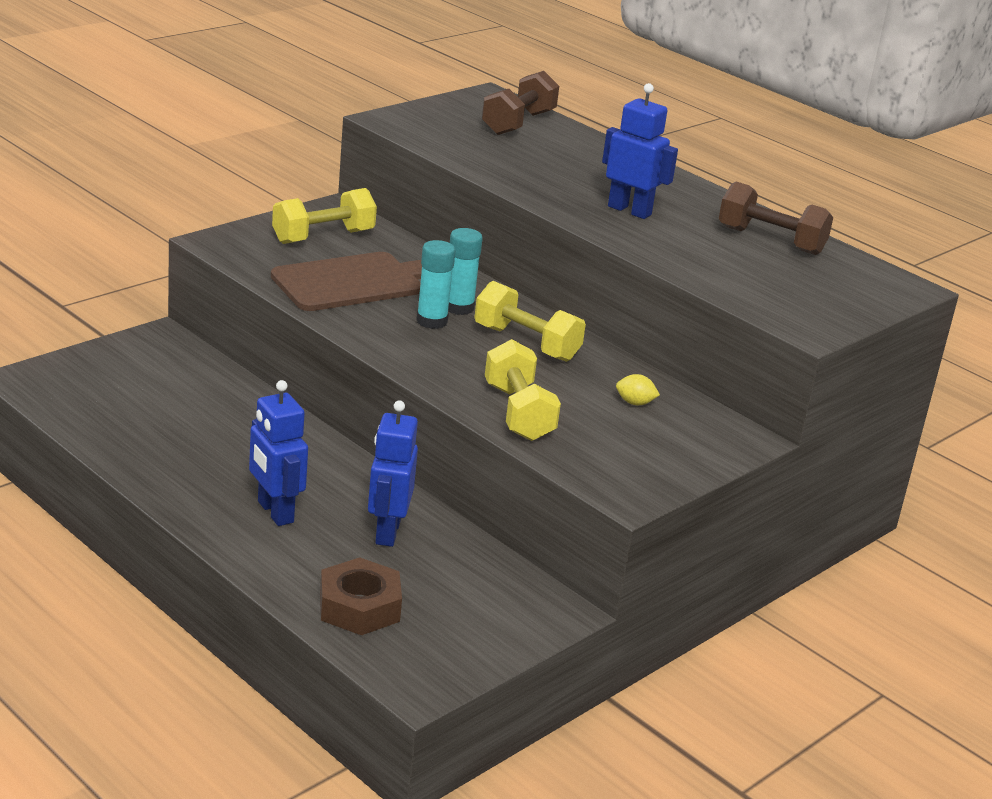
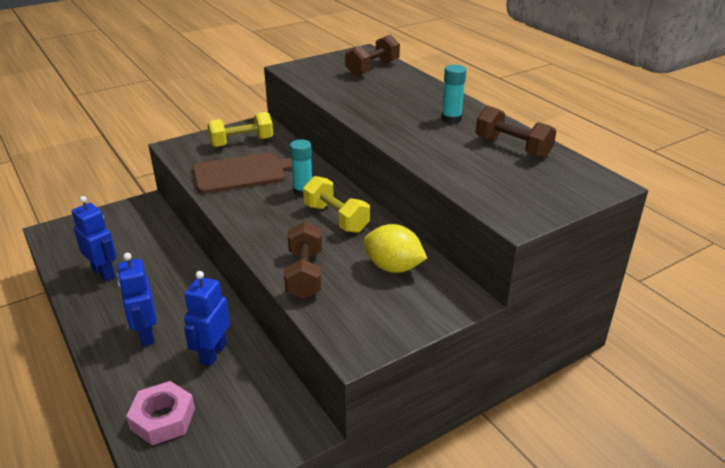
camera: 15 degrees right, 5 degrees up
brown nut [320,557,402,635] -> pink nut [126,381,195,445]
turquoise glue stick [416,240,455,329] -> turquoise glue stick moved to [441,65,466,124]
yellow dumbbell [485,339,561,441] -> brown dumbbell [284,222,322,299]
blue robot [602,83,678,219] -> blue robot moved to [72,196,117,281]
yellow lemon [616,374,660,405] -> yellow lemon [363,224,427,273], size x2.14

